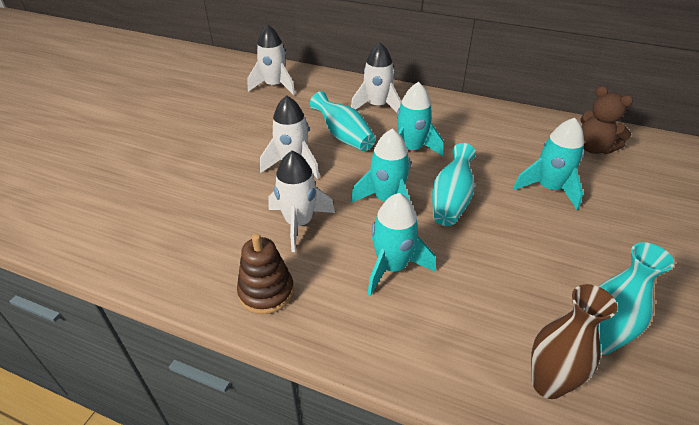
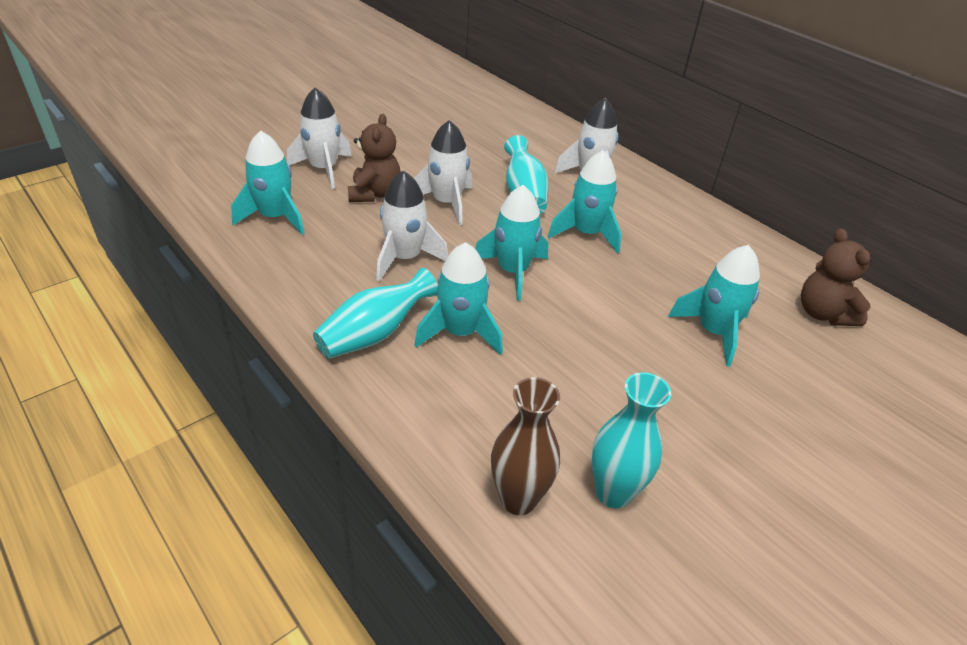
camera: 25 degrees right, 0 degrees up
brown stacking toy [237,234,294,314] -> none
white rocket [248,24,295,95] -> white rocket moved to [287,87,352,189]
turquoise vase [432,143,476,226] -> turquoise vase moved to [313,268,438,359]
none -> turquoise rocket [231,130,304,235]
none -> brown teddy bear [348,114,401,202]

